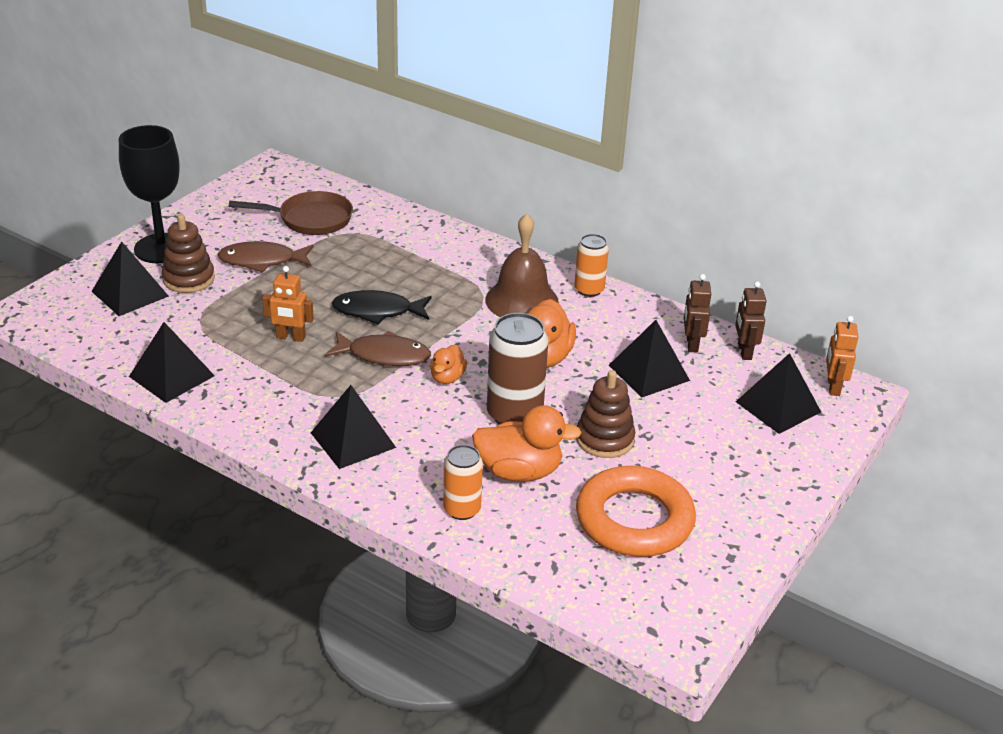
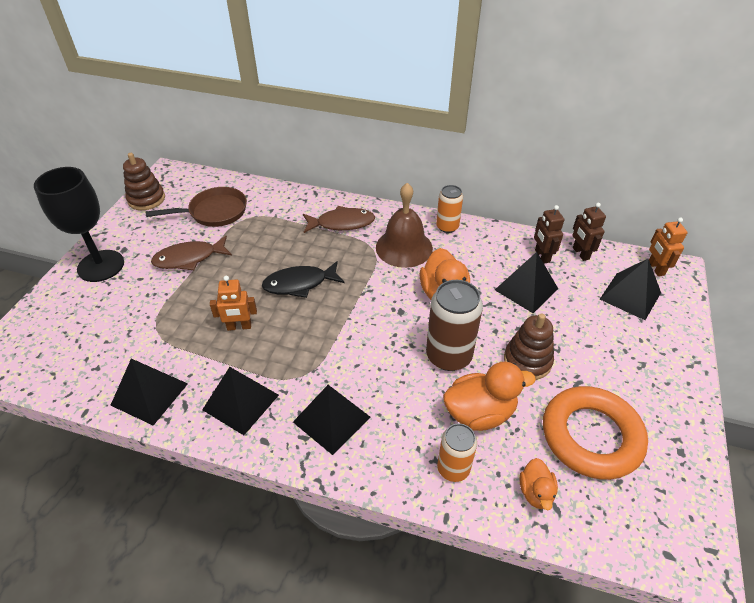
camera: 15 degrees left, 10 degrees up
black pyramid [91,241,169,316] -> black pyramid moved to [202,367,279,435]
brown stacking toy [162,214,215,293] -> brown stacking toy moved to [123,153,165,210]
brown fish [325,331,431,366] -> brown fish moved to [303,206,375,233]
orange duck [430,345,467,384] -> orange duck moved to [519,458,558,510]

